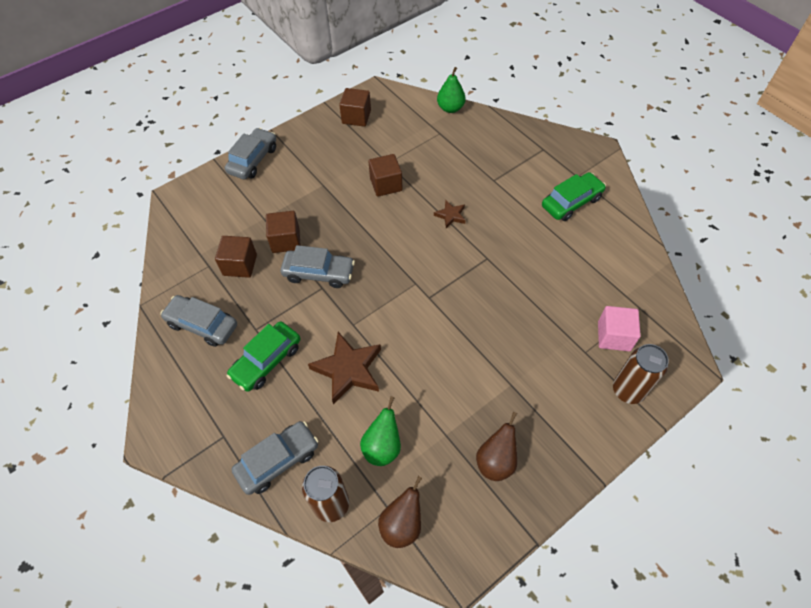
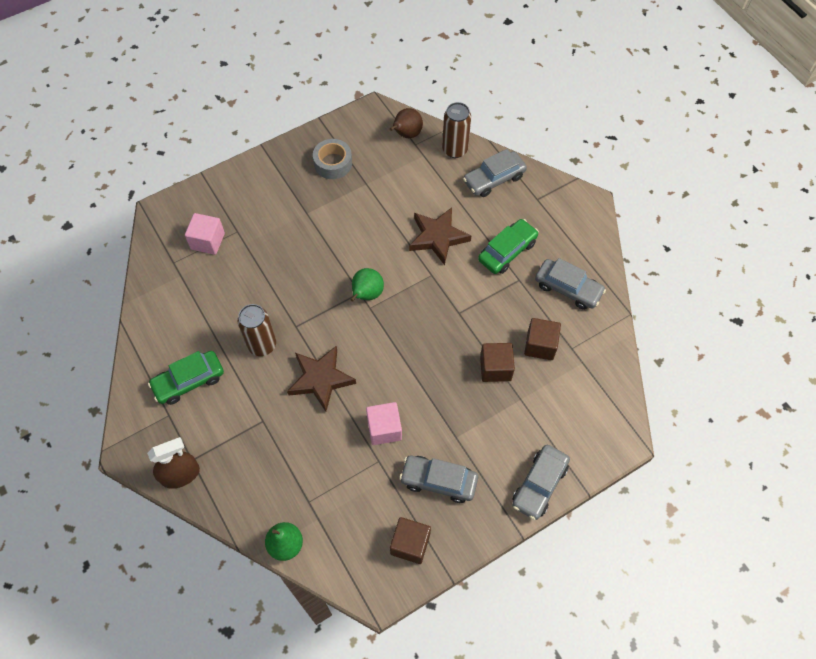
camera: 175 degrees left, 5 degrees up
grey car [281,245,355,288] -> grey car moved to [399,456,478,503]
green pear [360,396,401,466] -> green pear moved to [351,268,384,302]
brown cube [368,154,402,197] -> pink cube [366,402,402,445]
brown star [434,200,466,228] -> brown star [287,345,356,412], size x1.96
brown pear [476,412,517,481] -> grey tape [313,139,352,179]
brown can [613,344,669,404] -> brown can moved to [238,304,276,356]
none -> brown spray bottle [147,437,200,489]

